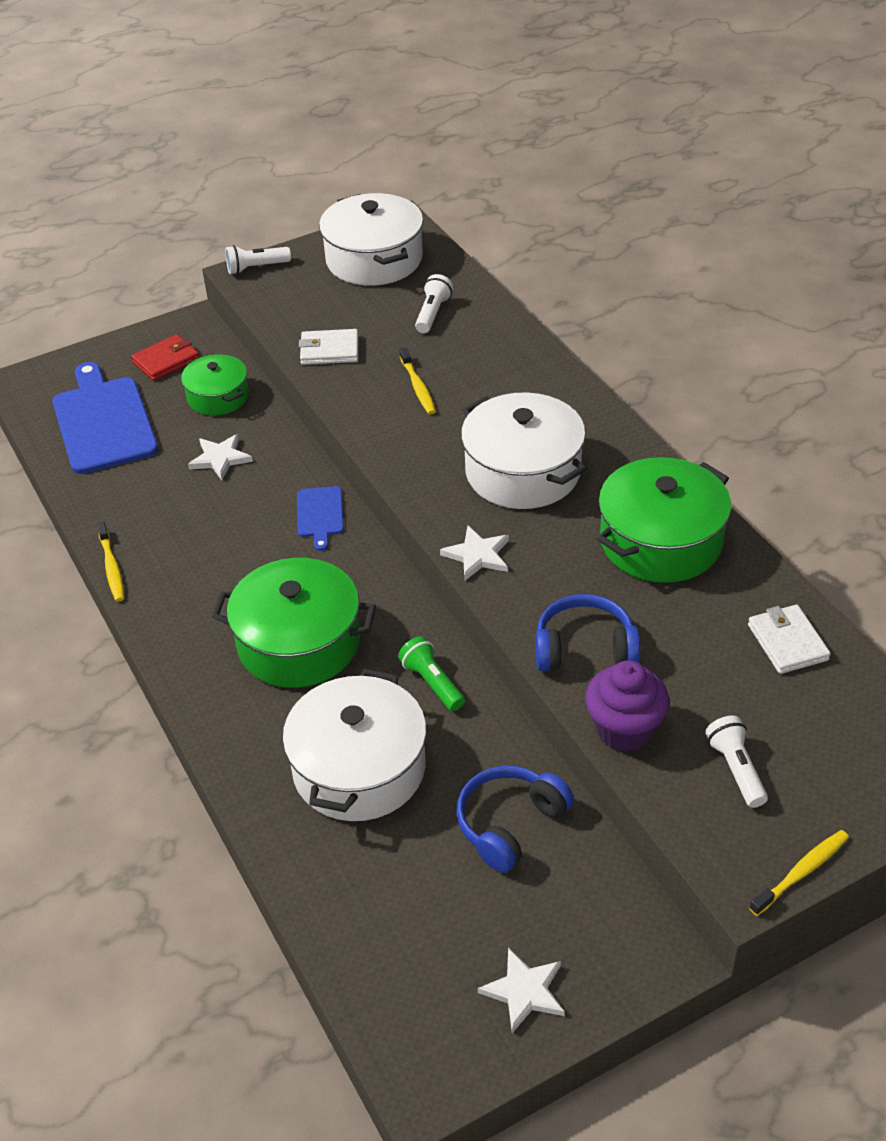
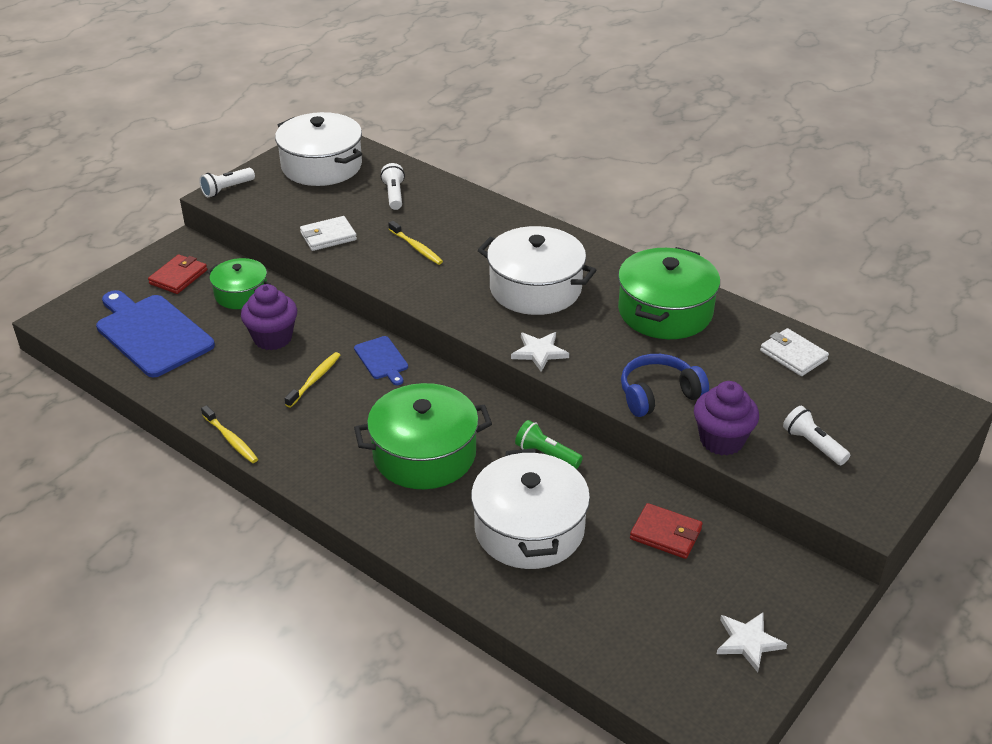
camera: 25 degrees left, 5 degrees down
white star [188,434,253,480] -> purple cupcake [241,284,297,350]
blue headphones [456,766,574,873] -> red wallet [630,503,703,559]
yellow toothbrush [749,830,849,916] -> yellow toothbrush moved to [284,352,340,408]

